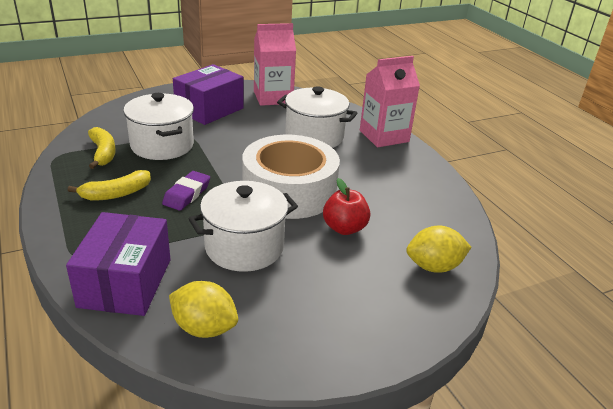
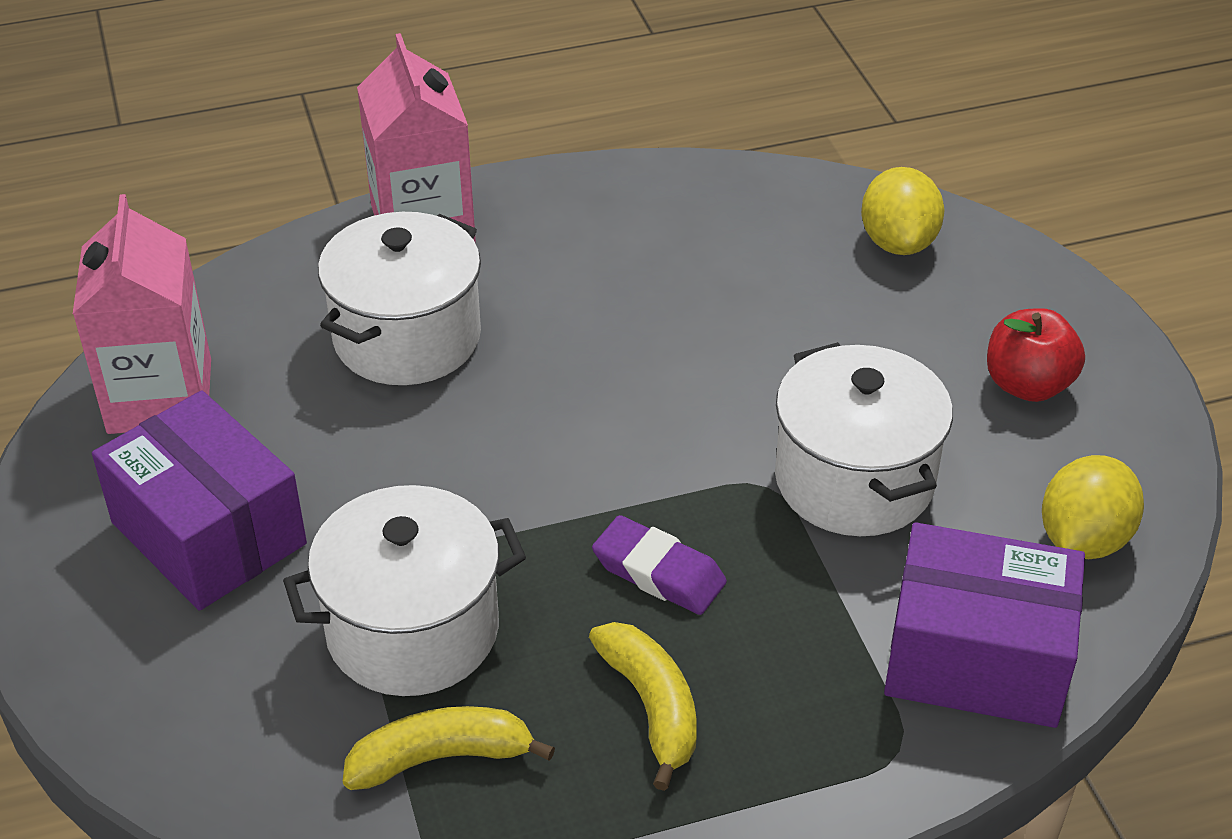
camera: 80 degrees left, 10 degrees up
white tape [242,135,340,219] -> none
red apple [323,178,370,235] -> red apple moved to [987,308,1085,402]

